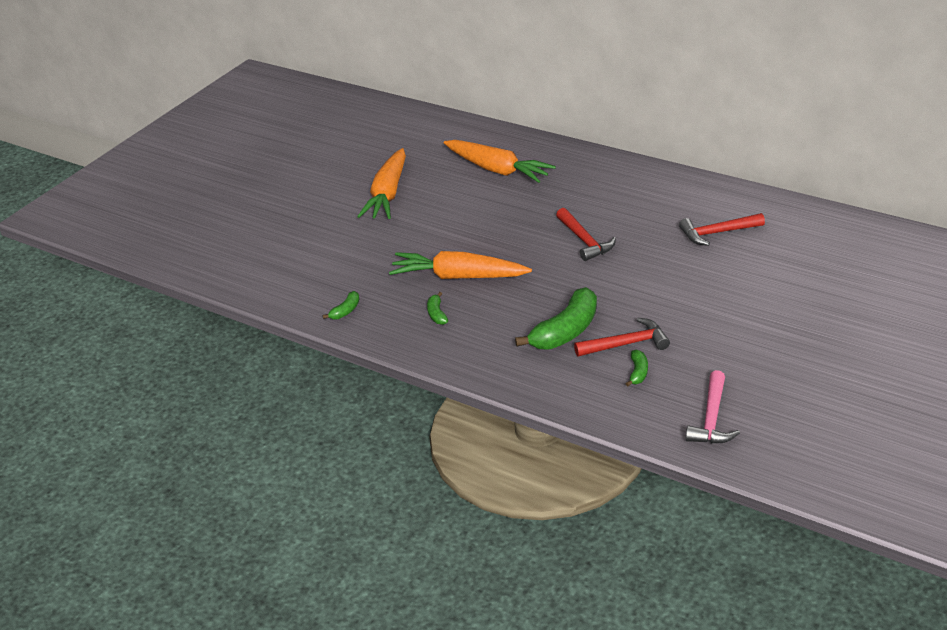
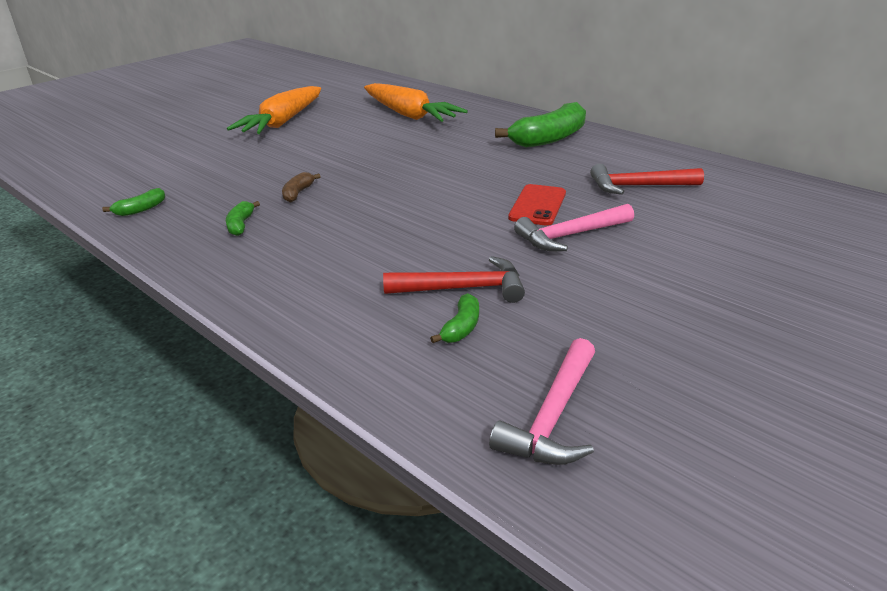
camera: 10 degrees right, 5 degrees down
orange carrot [389,251,532,279] -> brown banana [282,172,321,203]
green banana [515,287,597,350] -> green banana moved to [495,102,586,147]
red hammer [556,208,616,261] -> none
none -> red phone [508,184,566,226]
none -> pink hammer [514,204,634,251]

